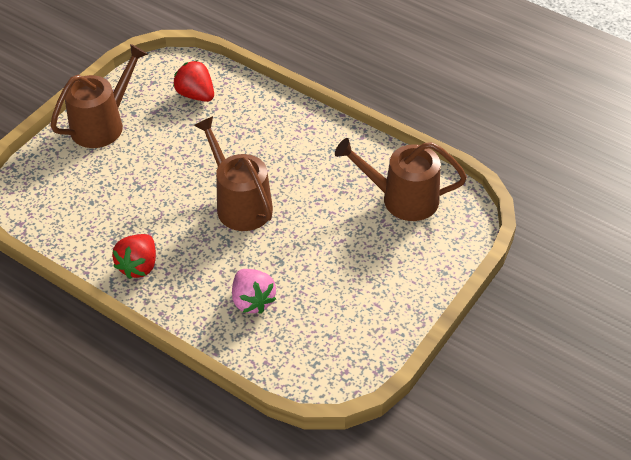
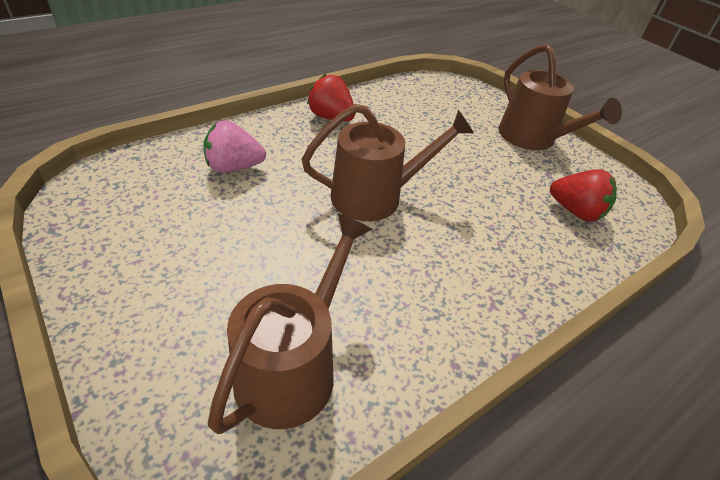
camera: 105 degrees right, 5 degrees down
red strawberry [173,60,214,102] -> red strawberry turned 60 degrees clockwise [550,169,617,222]

